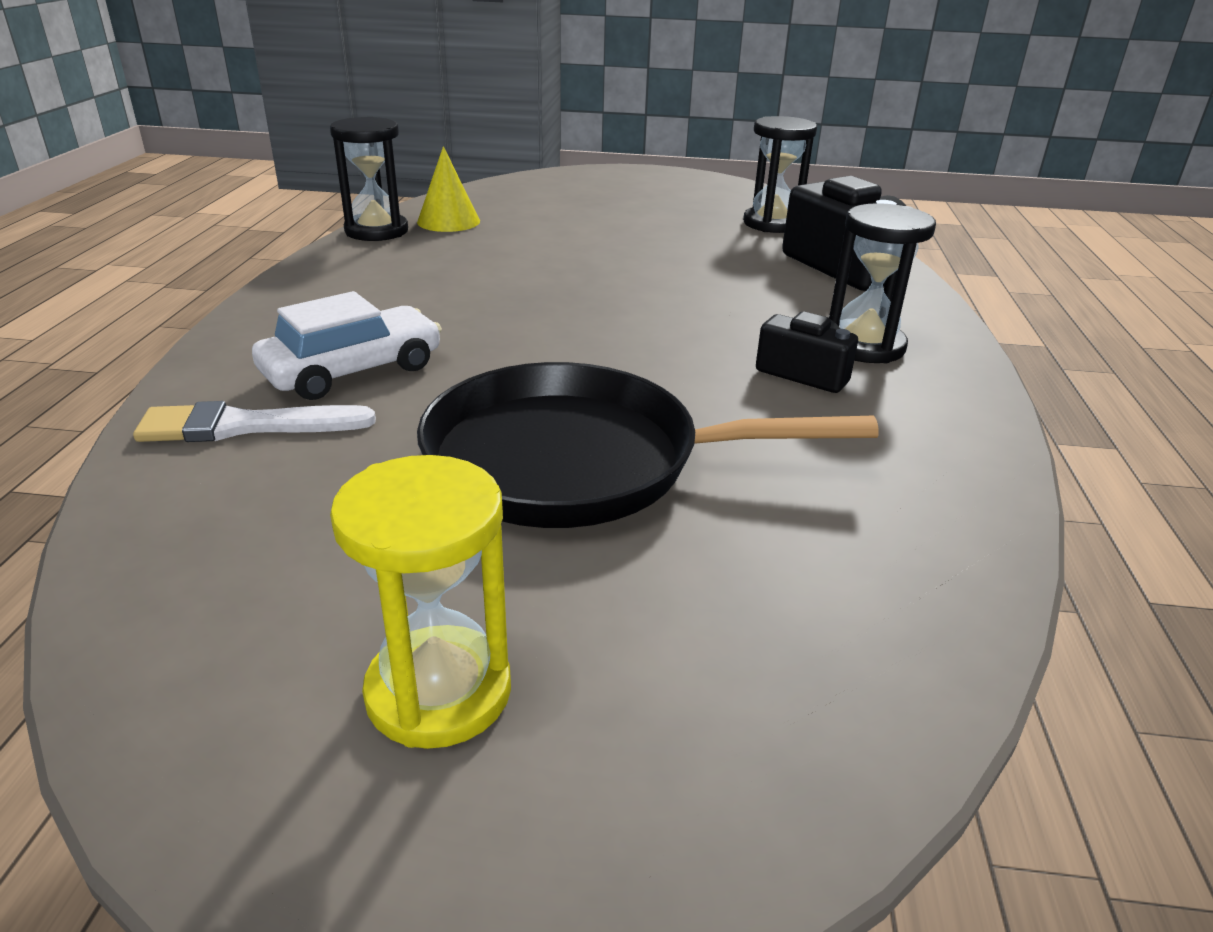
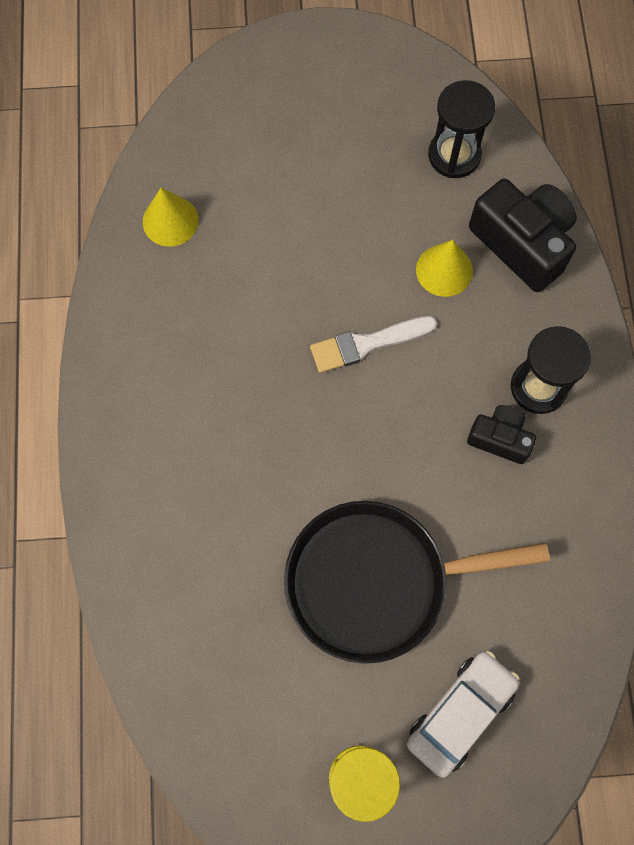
camera: 10 degrees left, 40 degrees up
white brush [133,401,376,442] -> white brush moved to [310,316,437,373]
white car [252,291,442,400] -> white car moved to [407,651,520,778]
black hourglass [330,117,408,241] -> none
none -> yellow cone [416,240,473,297]

